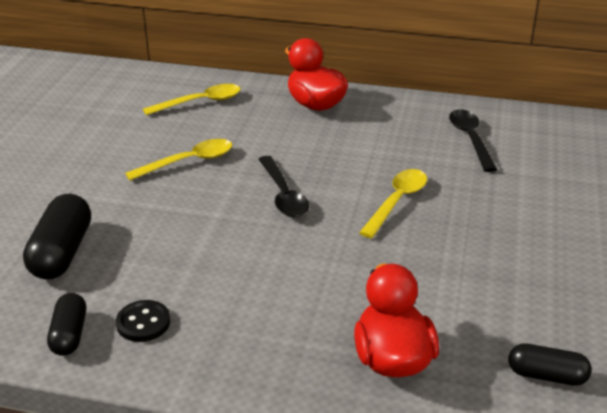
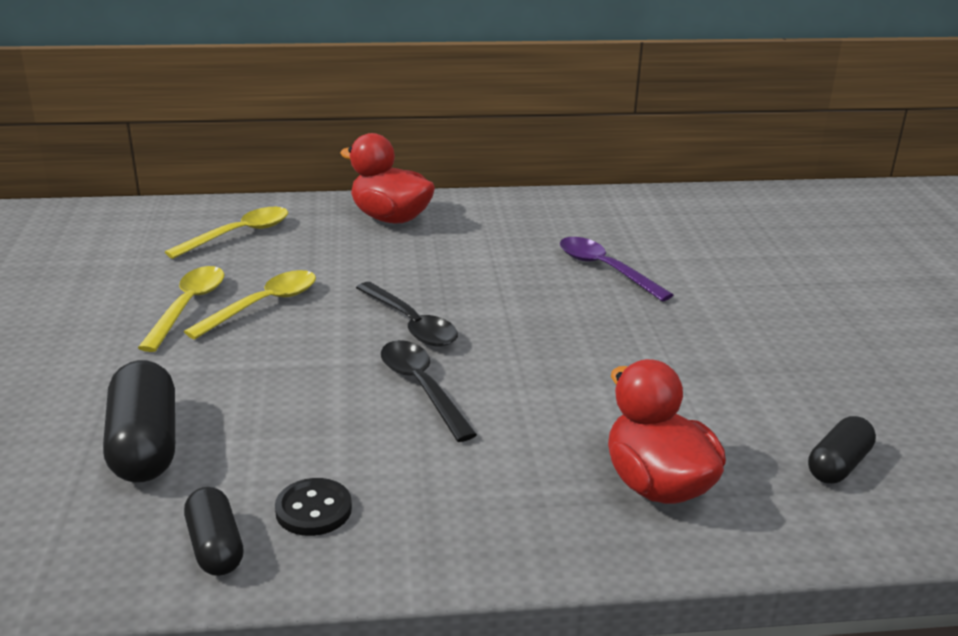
camera: 20 degrees left, 5 degrees down
yellow spoon [359,169,427,238] -> yellow spoon moved to [138,266,224,352]
black spoon [449,109,497,172] -> black spoon moved to [381,340,477,442]
black capsule [509,343,592,386] -> black capsule turned 45 degrees counterclockwise [808,416,876,484]
none -> purple spoon [560,237,673,302]

